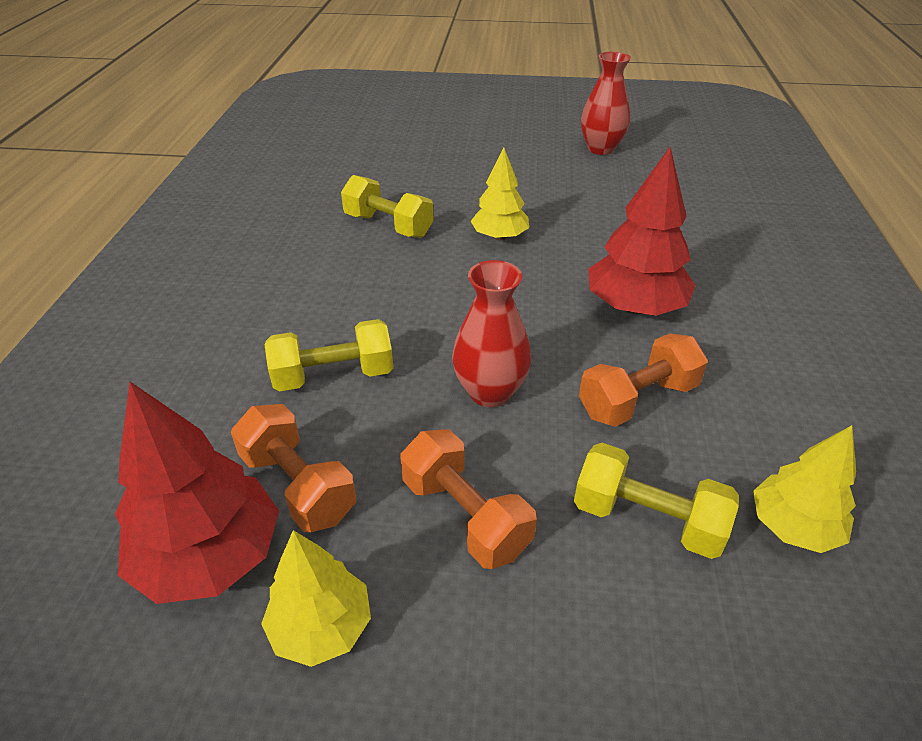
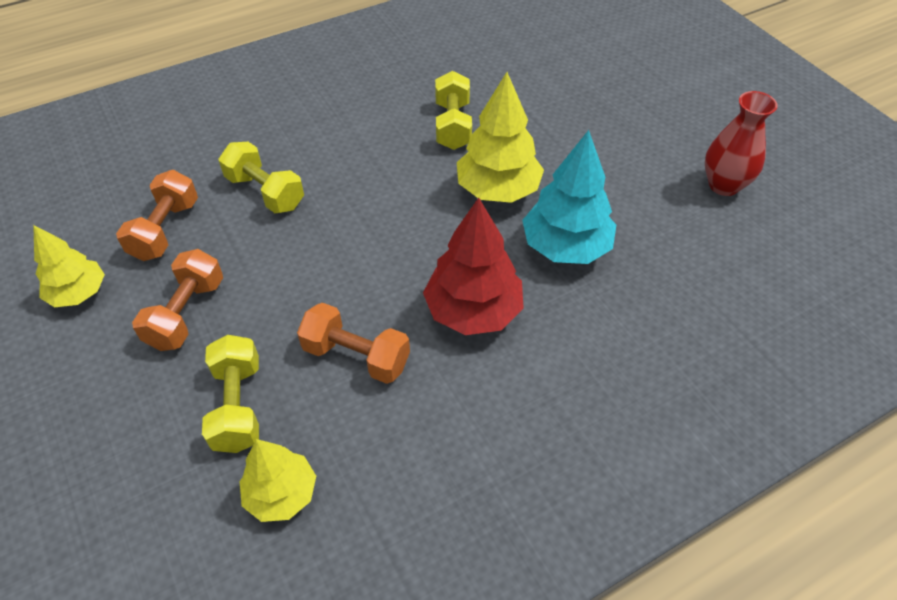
camera: 55 degrees right, 10 degrees up
red tree [115,382,279,604] -> none
red vase [452,260,531,407] -> none
yellow tree [470,147,529,241] -> yellow tree [457,72,544,203], size x1.56
none -> turquoise tree [522,130,616,264]

